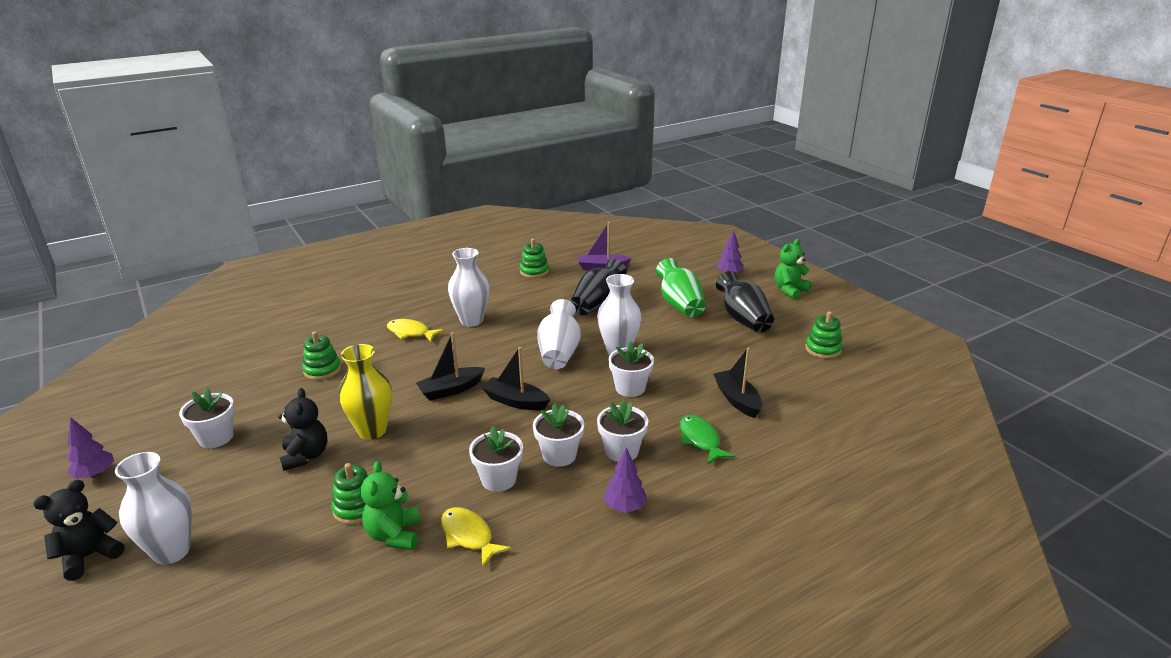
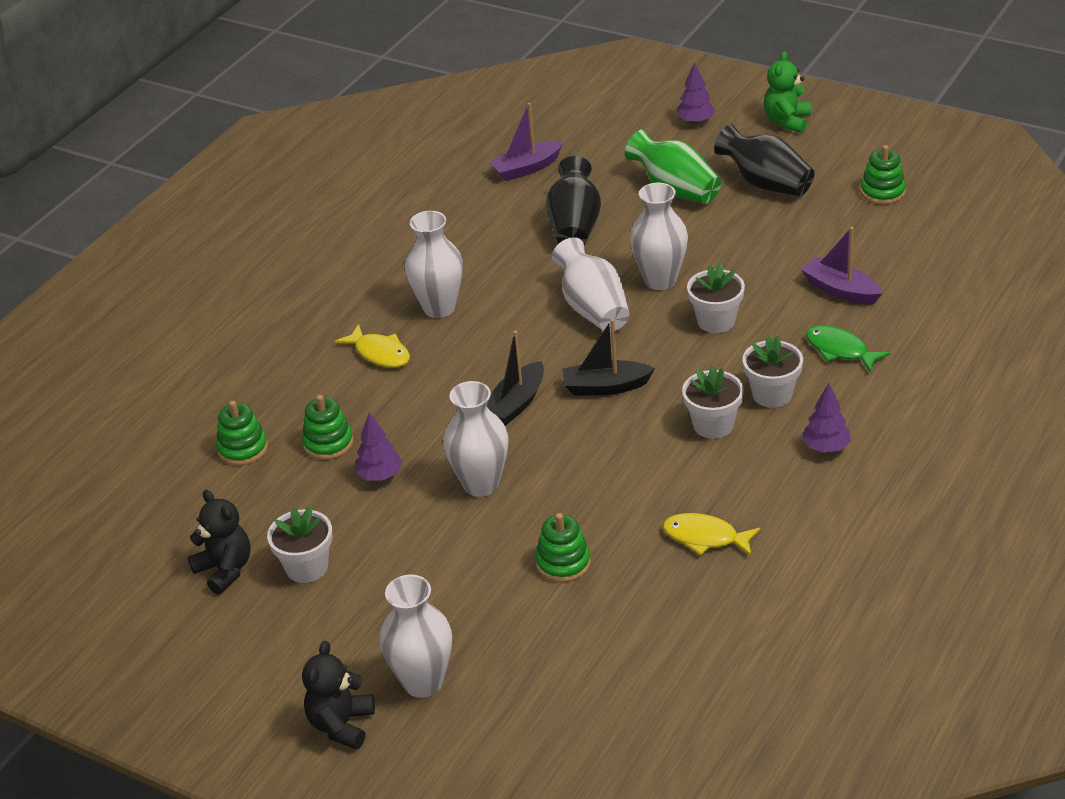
camera: 25 degrees left, 10 degrees up
purple tree [67,417,114,479] -> purple tree moved to [355,413,402,481]
black teddy bear [278,388,327,471] -> black teddy bear moved to [188,490,251,594]
yellow vase [339,344,392,440] -> white vase [443,381,509,497]
green teddy bear [361,461,420,550] -> none
yellow fish [387,319,444,342] -> yellow fish turned 135 degrees counterclockwise [335,324,410,368]
white flower pot [469,426,523,492] -> none
green stacking toy [520,239,549,278] -> green stacking toy moved to [216,401,268,466]
black boat [713,348,762,418] -> purple boat [801,227,883,304]

